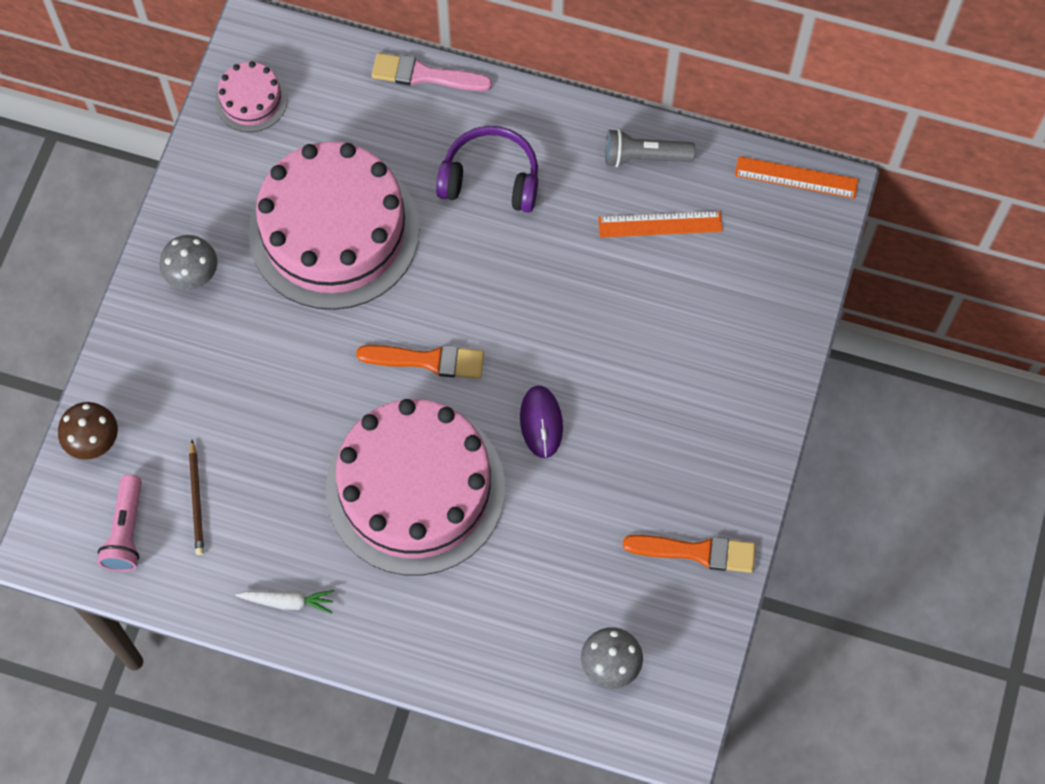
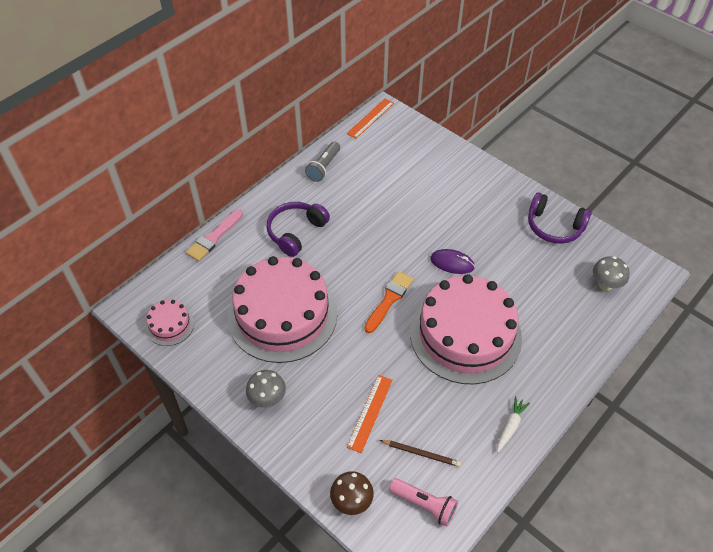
camera: 65 degrees left, 15 degrees down
orange ruler [598,211,723,238] -> orange ruler moved to [347,375,392,453]
orange brush [623,535,756,573] -> purple headphones [528,193,592,244]

